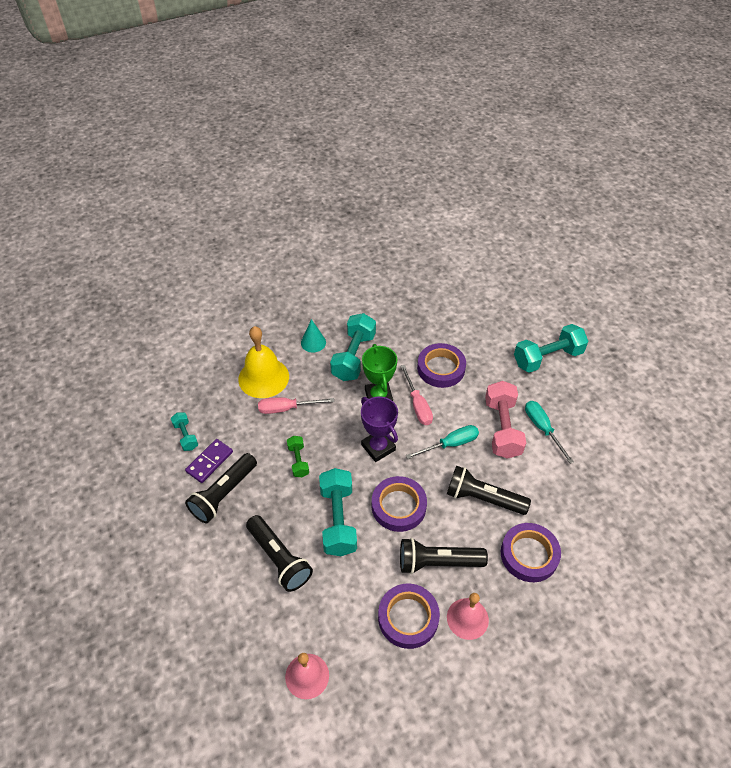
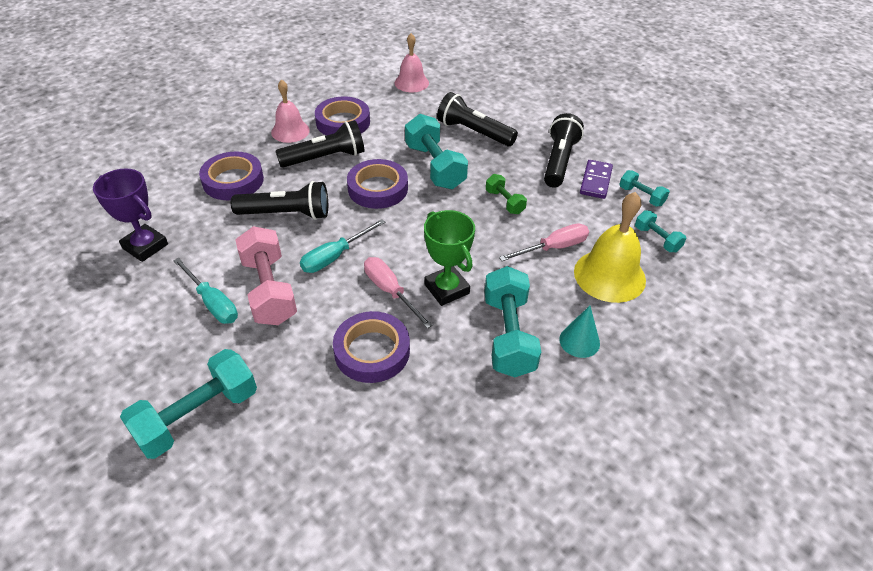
camera: 160 degrees right, 5 degrees down
purple trophy [361,397,398,462] -> purple trophy moved to [93,169,168,262]
none -> turquoise dumbbell [635,210,686,252]

